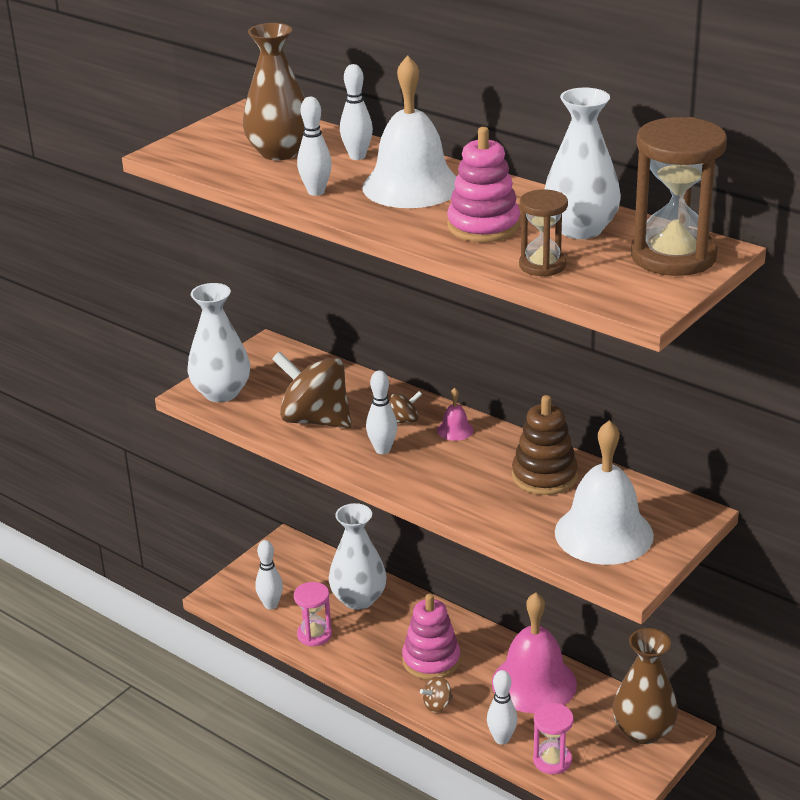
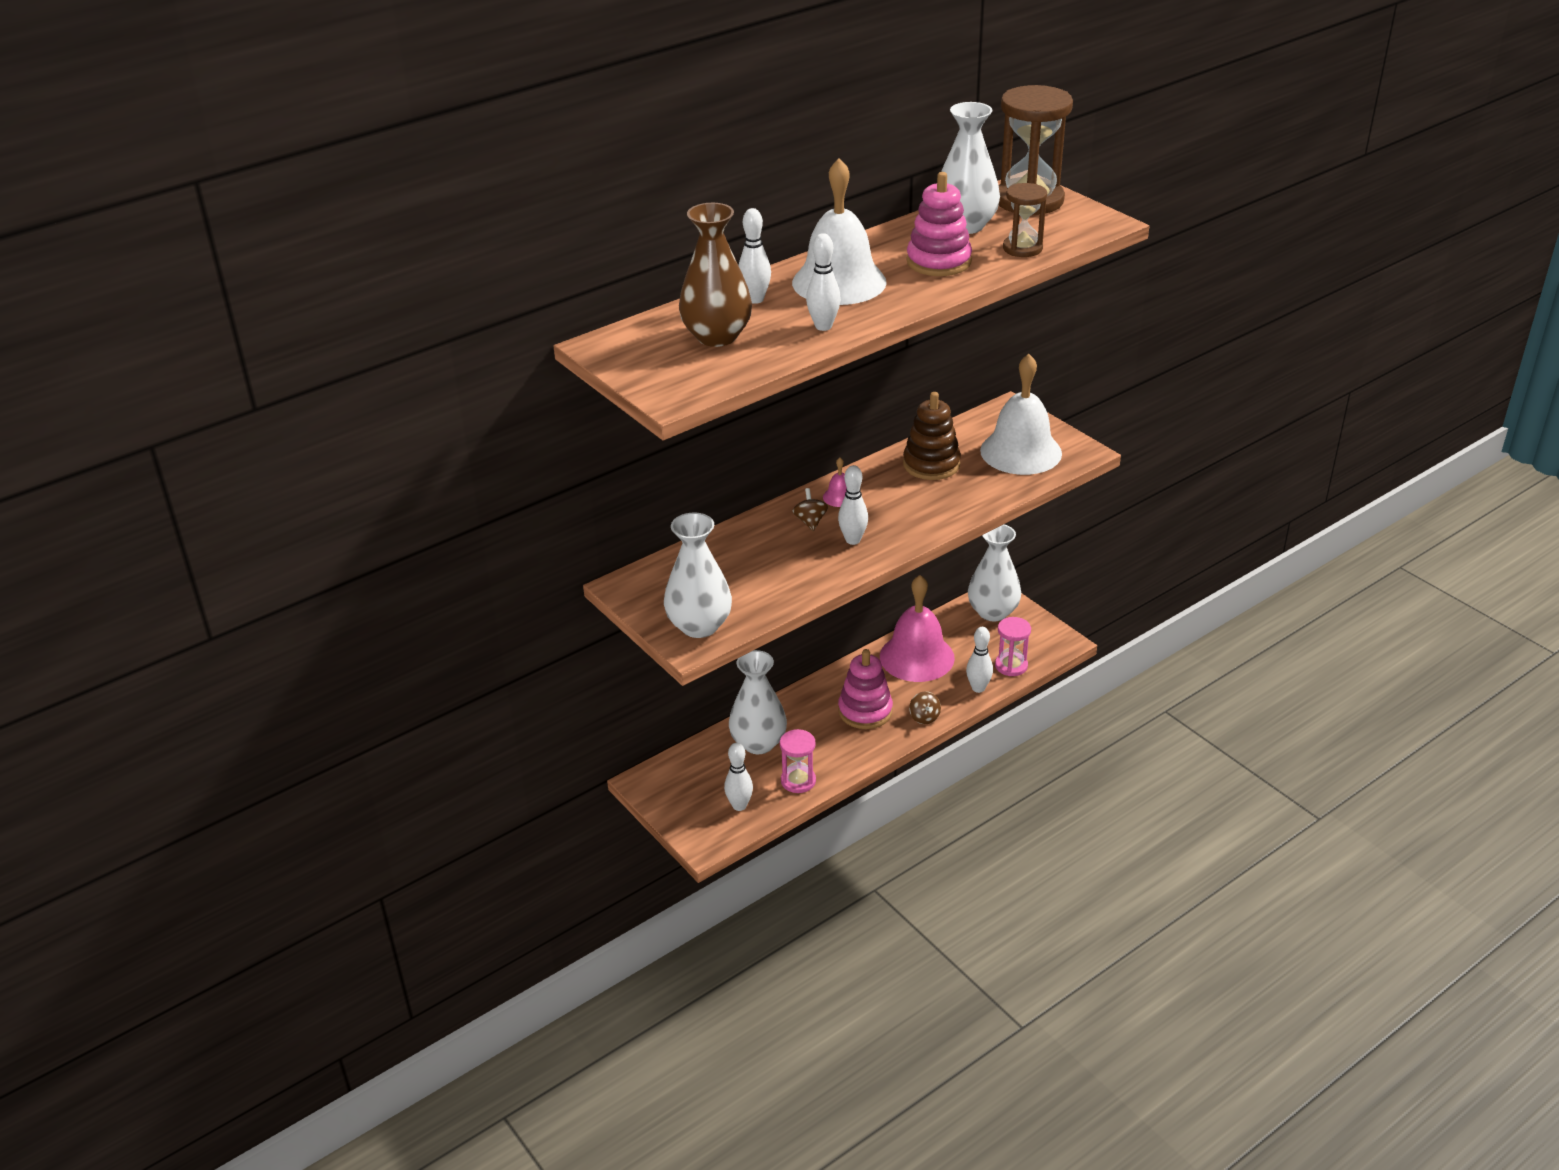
camera: 75 degrees left, 5 degrees up
brown spinning top [272,351,352,429] -> none
brown vase [613,628,678,744] -> white vase [968,524,1021,621]

